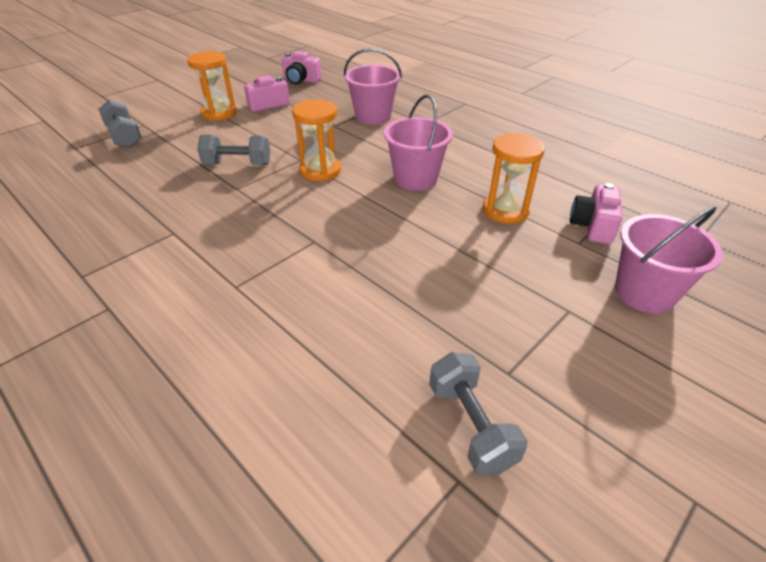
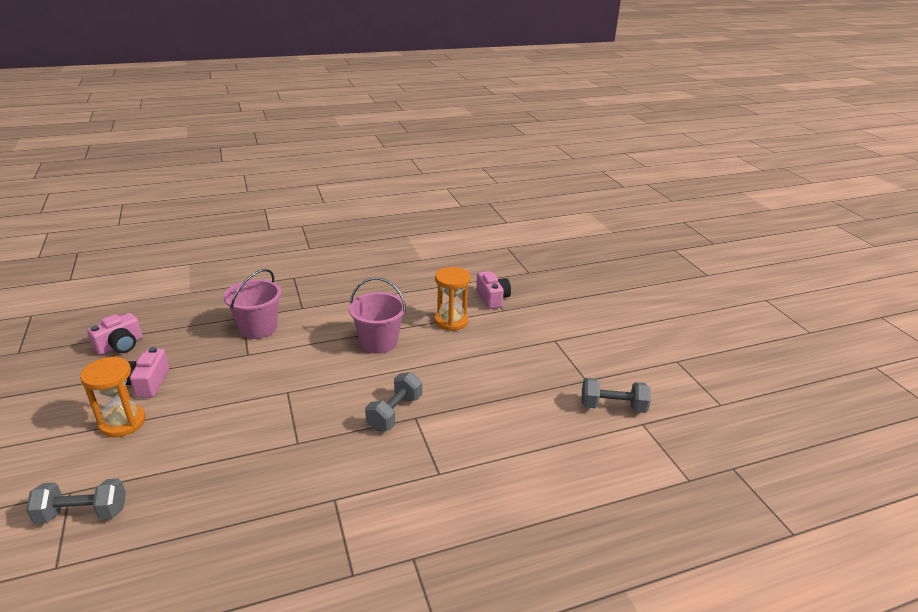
camera: 65 degrees left, 10 degrees down
grey dumbbell [197,135,270,165] -> grey dumbbell moved to [365,372,422,431]
orange hourglass [292,99,341,181] -> none
pink camera [570,183,622,244] -> pink camera turned 150 degrees counterclockwise [476,271,511,309]
pink bucket [615,206,723,314] -> none

